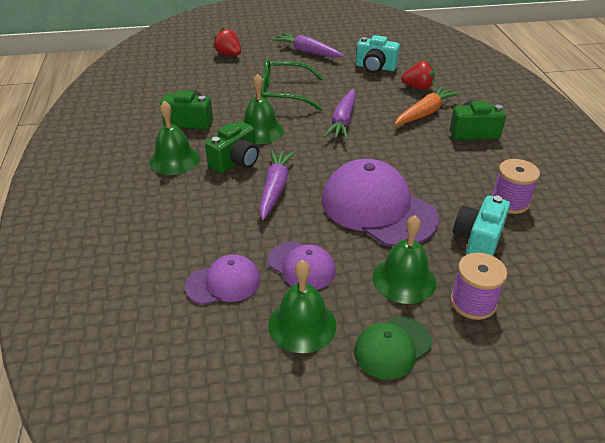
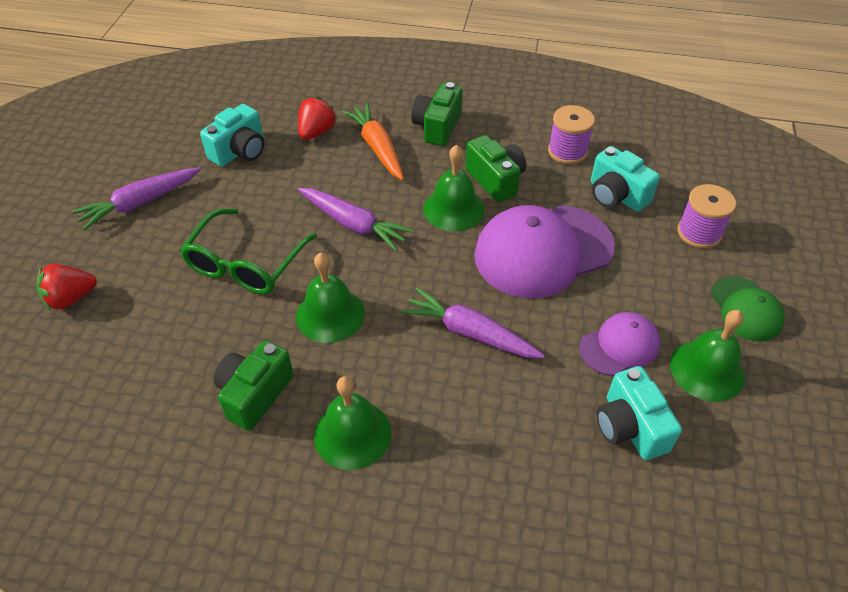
camera: 70 degrees left, 10 degrees up
purple cap [185,254,261,305] -> turquoise camera [596,366,682,460]
green camera [205,121,259,173] -> green camera moved to [465,135,526,202]
green bell [373,215,436,304] -> green bell moved to [423,145,484,232]

